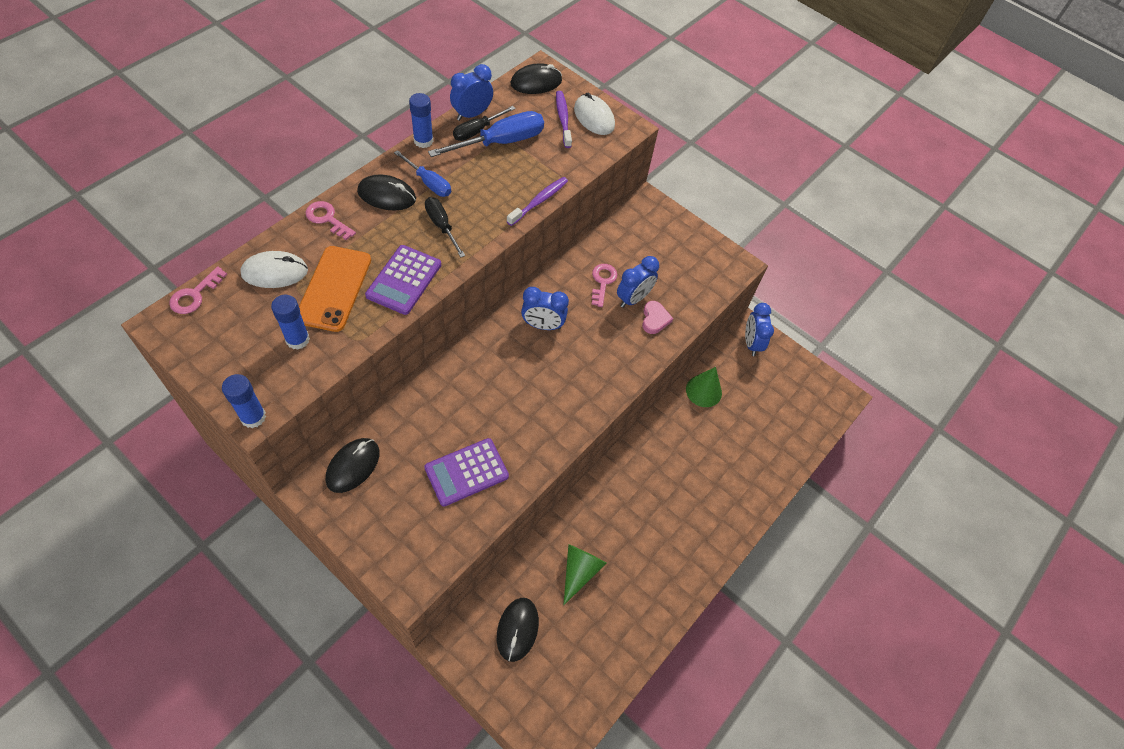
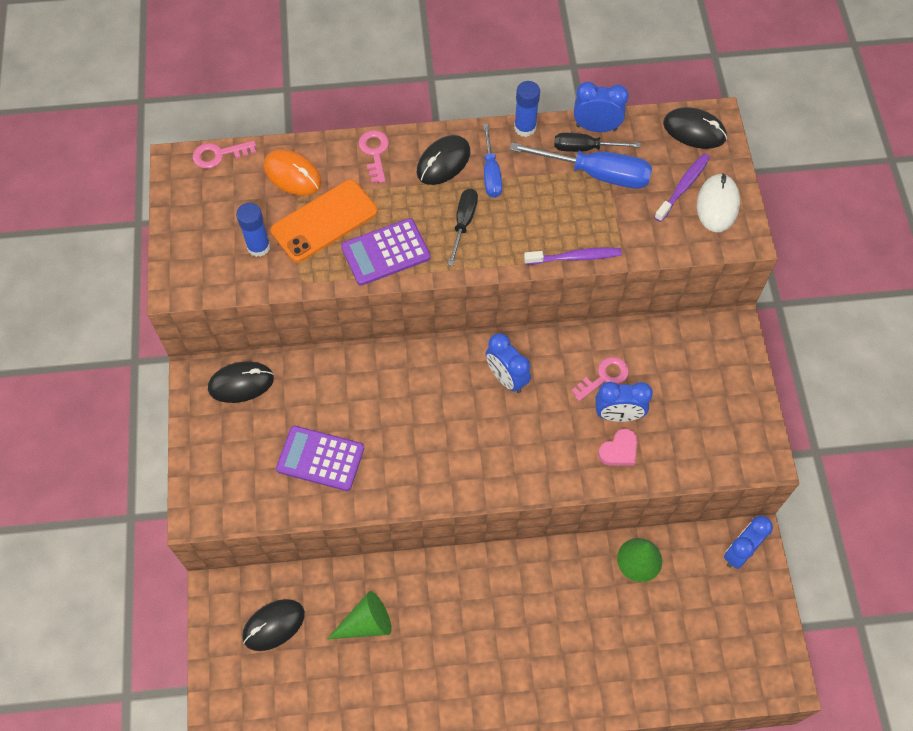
camera: 50 degrees right, 5 degrees up
blue glue stick [222,374,266,428] -> none
white mouse [240,251,308,288] -> orange mouse [263,149,321,196]
black mouse [357,174,416,210] -> black mouse turned 75 degrees clockwise [417,135,471,185]

